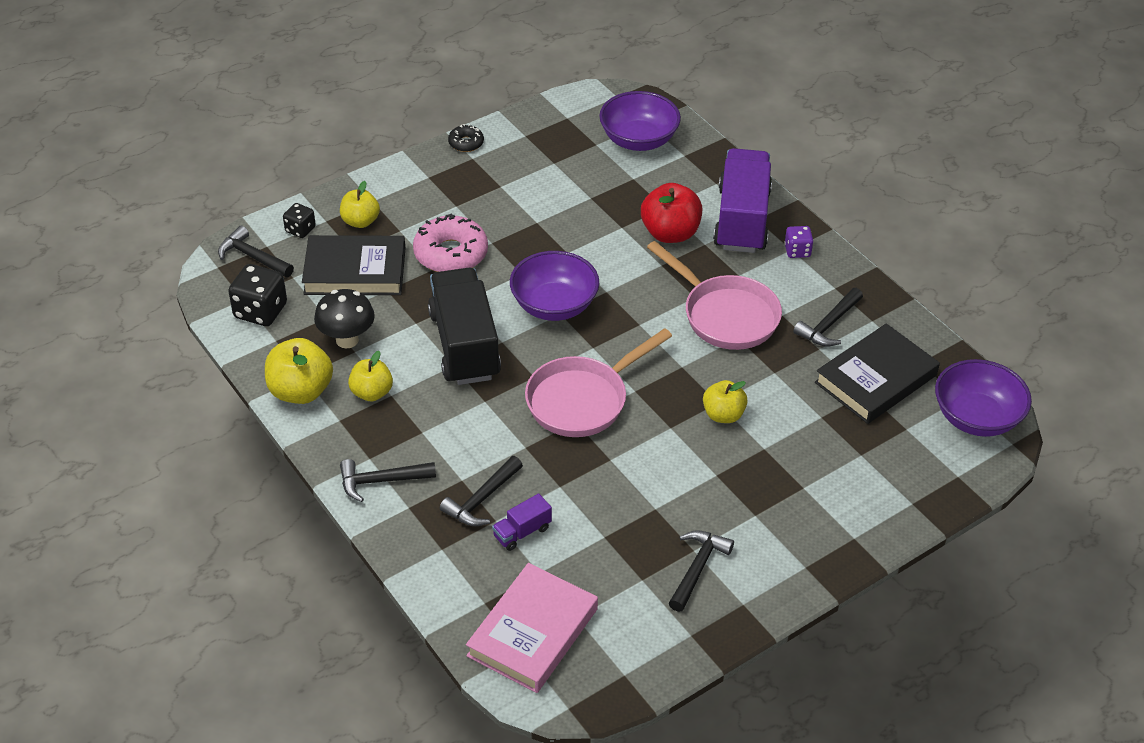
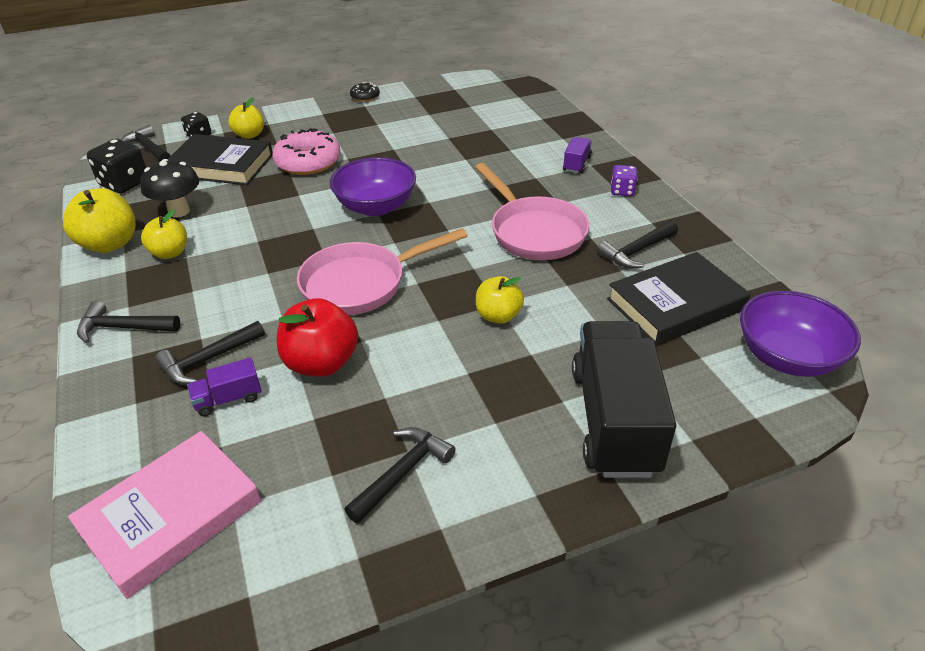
camera: 15 degrees right, 5 degrees down
black truck [428,268,501,385] -> black truck moved to [572,321,676,478]
purple bowl [599,91,681,151] -> none
red apple [641,183,702,243] -> red apple moved to [277,298,358,377]
purple truck [713,148,772,253] -> purple truck [563,137,592,173], size x0.42

